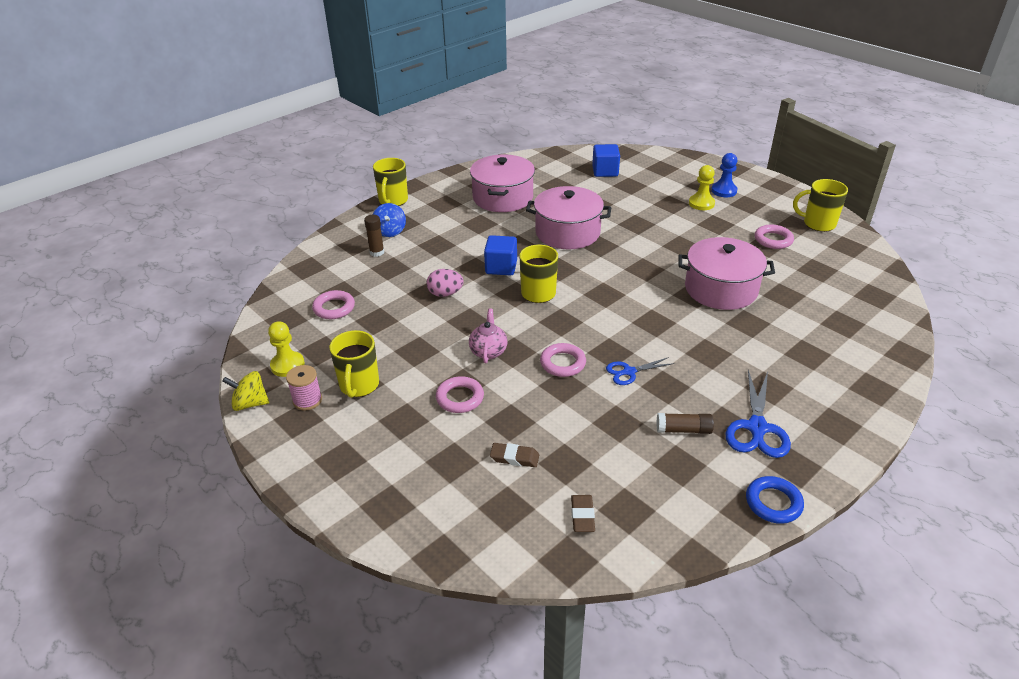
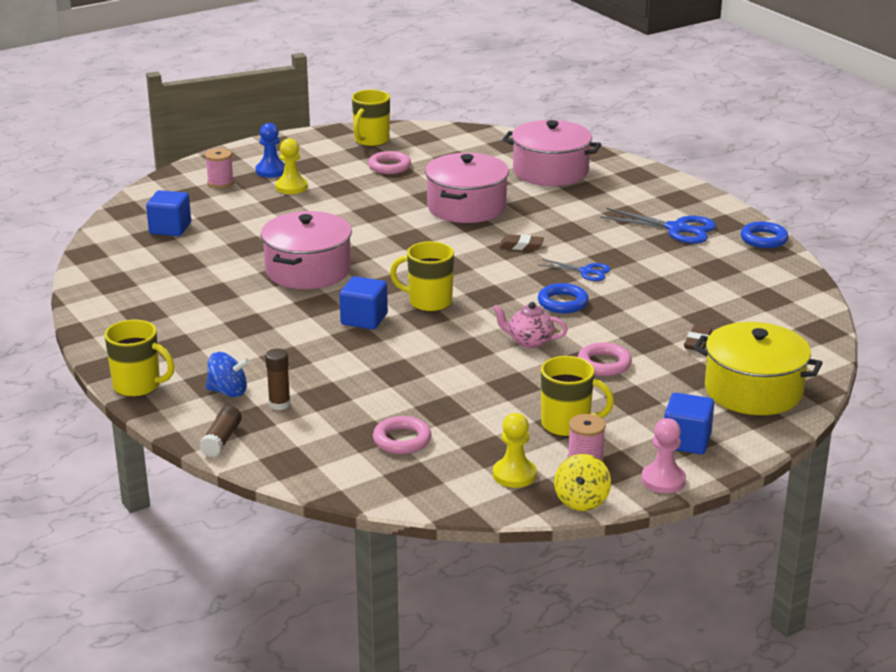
camera: 80 degrees left, 10 degrees down
pink egg [427,269,464,297] -> none
pink pot [470,154,535,212] -> pink pot moved to [503,120,601,186]
pink ring [540,343,586,377] -> blue ring [538,283,589,313]
brown eraser [571,495,595,532] -> brown eraser moved to [499,234,544,251]
blue scissors [606,357,674,385] -> blue scissors turned 60 degrees counterclockwise [539,259,611,281]
brown glue stick [656,413,714,434] -> brown glue stick moved to [199,406,242,457]
none -> pink spool [205,148,234,188]
none -> pink pawn [641,418,686,493]
none -> blue cube [664,393,714,454]
none -> yellow pot [693,322,822,415]

